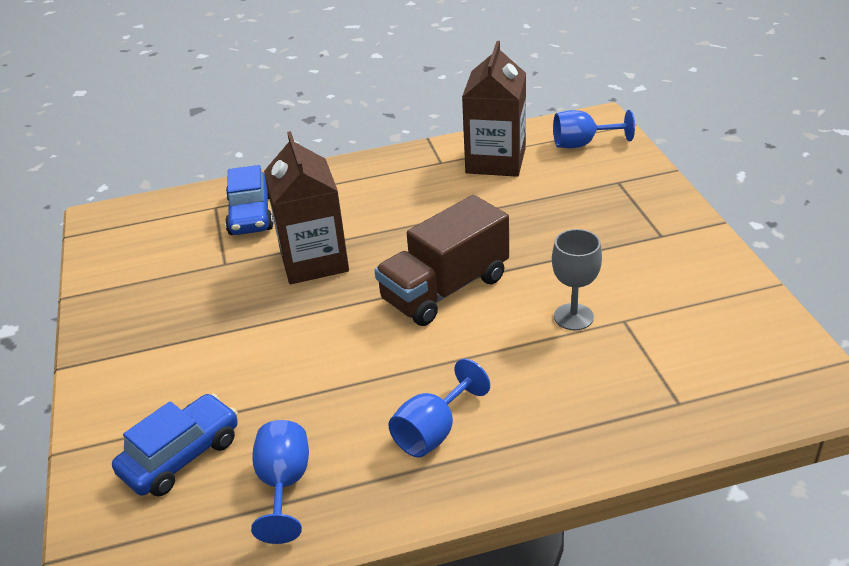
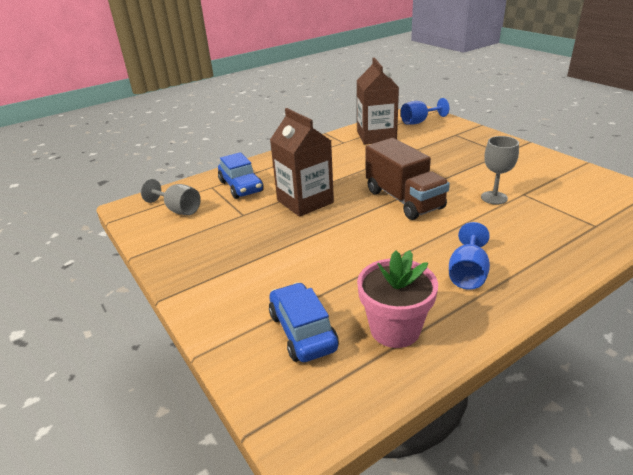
camera: 20 degrees left, 5 degrees down
blue car [112,393,238,497] -> blue car turned 45 degrees counterclockwise [269,282,339,362]
blue goblet [251,420,309,544] -> pink flower pot [357,250,438,348]
brown truck [375,195,509,326] -> brown truck turned 60 degrees counterclockwise [366,138,450,220]
none -> grey goblet [141,179,201,215]

